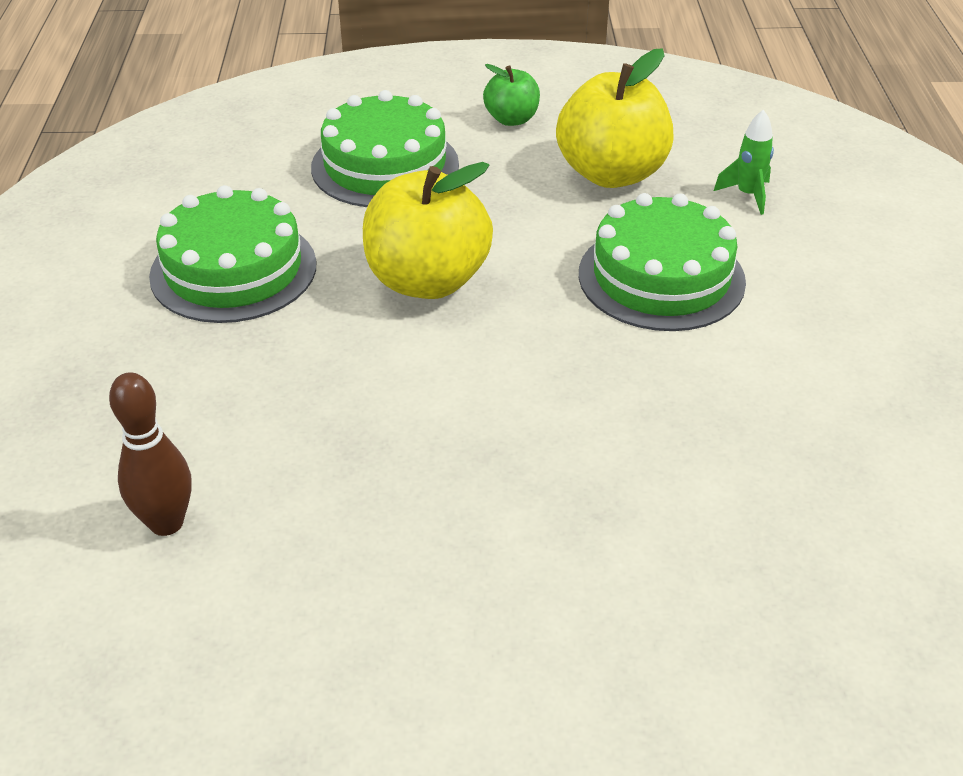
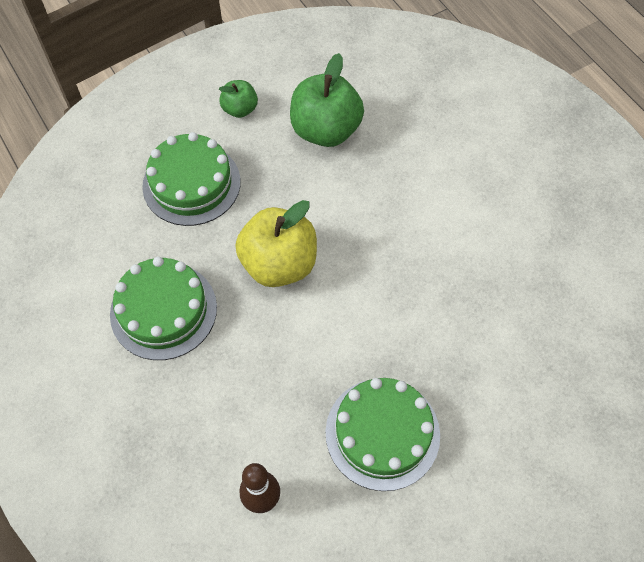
camera: 30 degrees left, 20 degrees up
yellow apple [556,48,674,188] -> green apple [290,53,364,147]
green cake [579,193,746,331] -> green cake moved to [325,378,440,491]
green rocket [714,109,774,215] -> none

